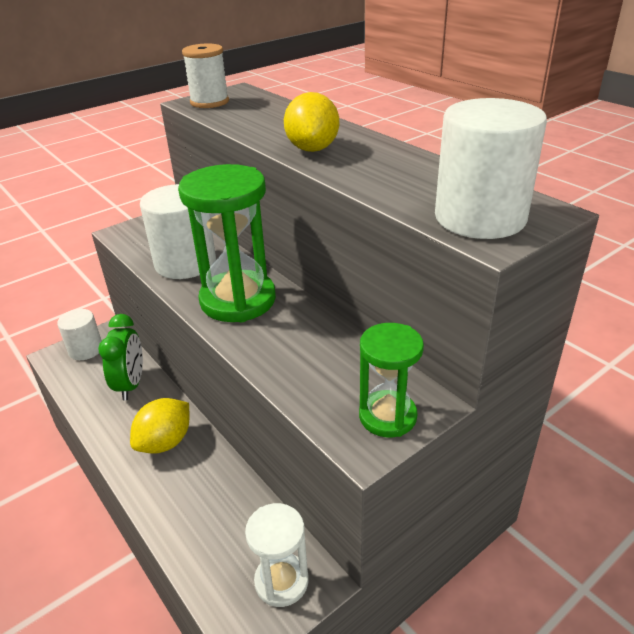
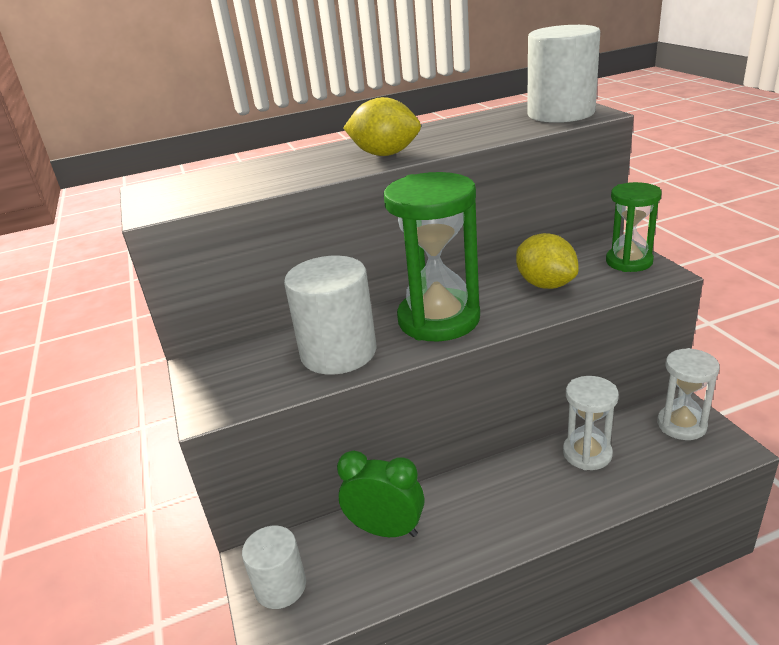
camera: 70 degrees left, 5 degrees down
yellow lemon [130,398,189,454] -> yellow lemon moved to [516,233,579,289]
white spool [182,43,229,108] -> none
none -> white hourglass [563,376,619,470]

